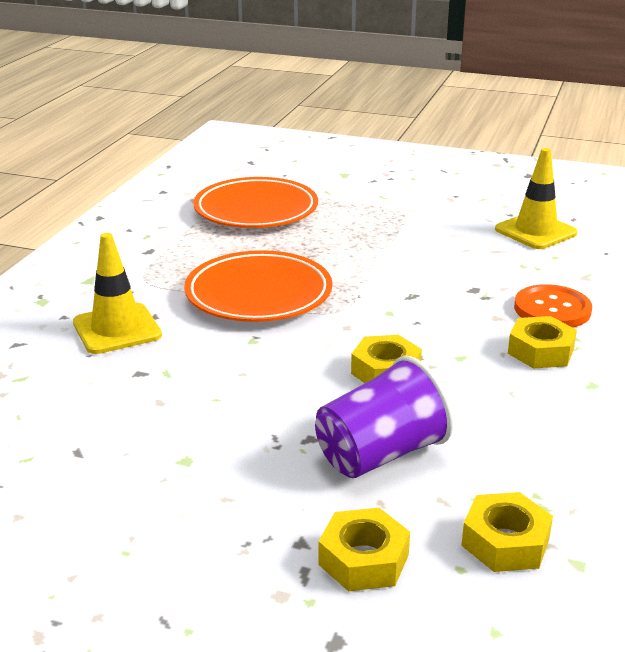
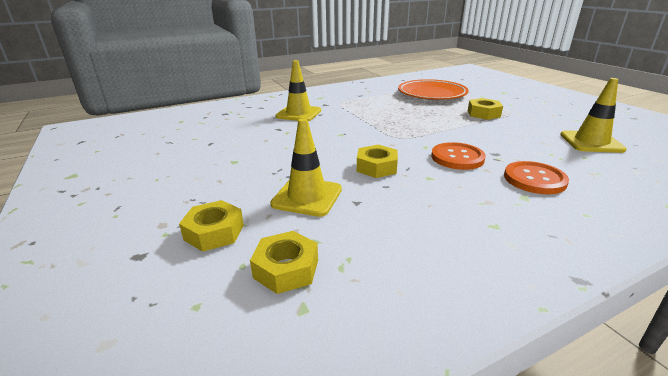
camera: 45 degrees right, 0 degrees up
orange plate [184,250,332,322] -> none
purple cup [315,356,453,478] -> yellow traffic cone [270,118,342,217]
yellow nut [508,316,577,369] -> yellow nut moved to [468,98,503,120]
none -> orange button [431,142,486,170]

